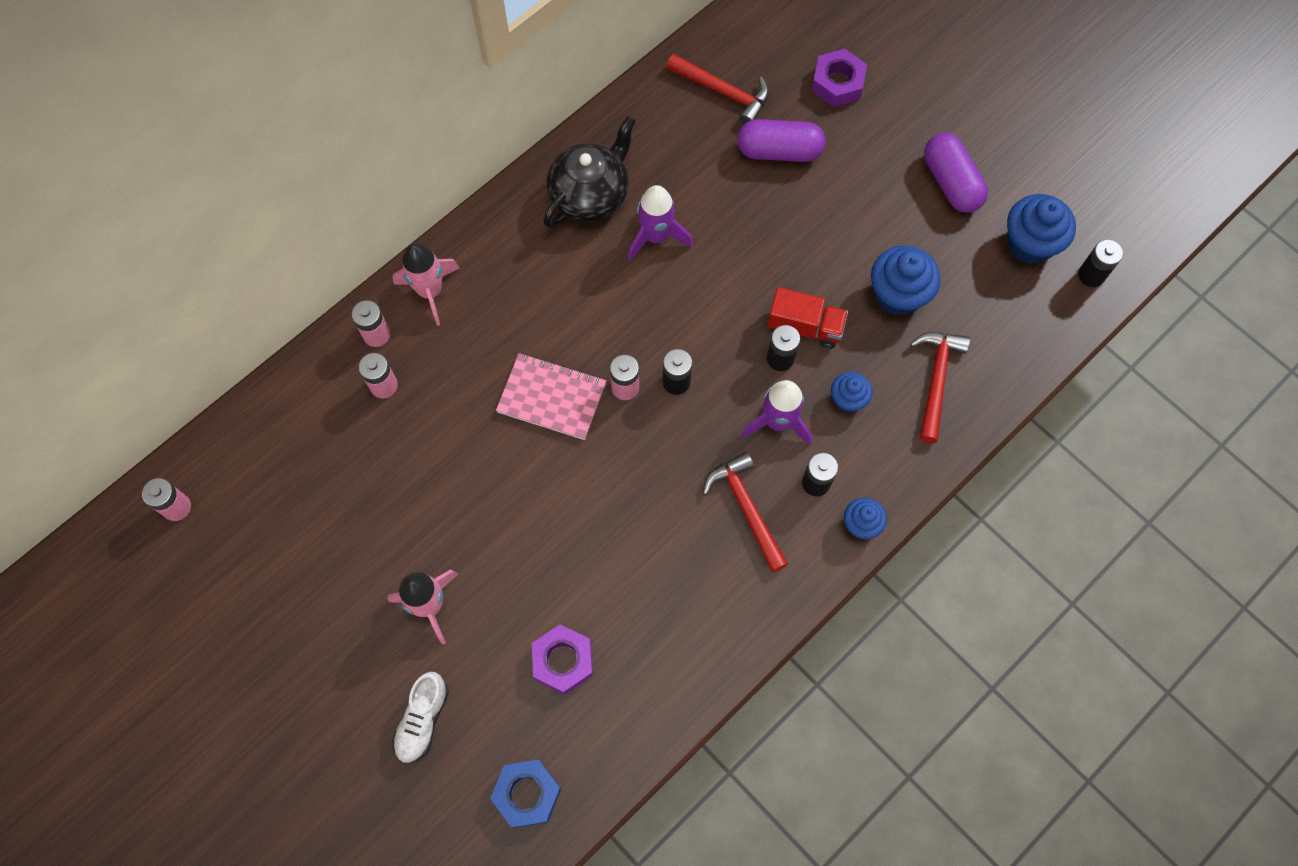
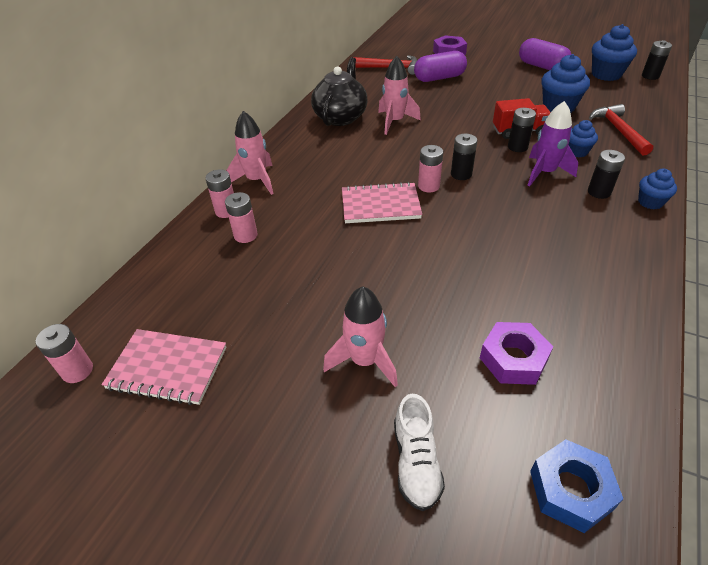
camera: 20 degrees left, 25 degrees down
purple rocket [628,185,693,261] -> pink rocket [378,56,421,135]
red hammer [703,452,788,572] -> none
none -> pink notebook [102,329,227,405]

